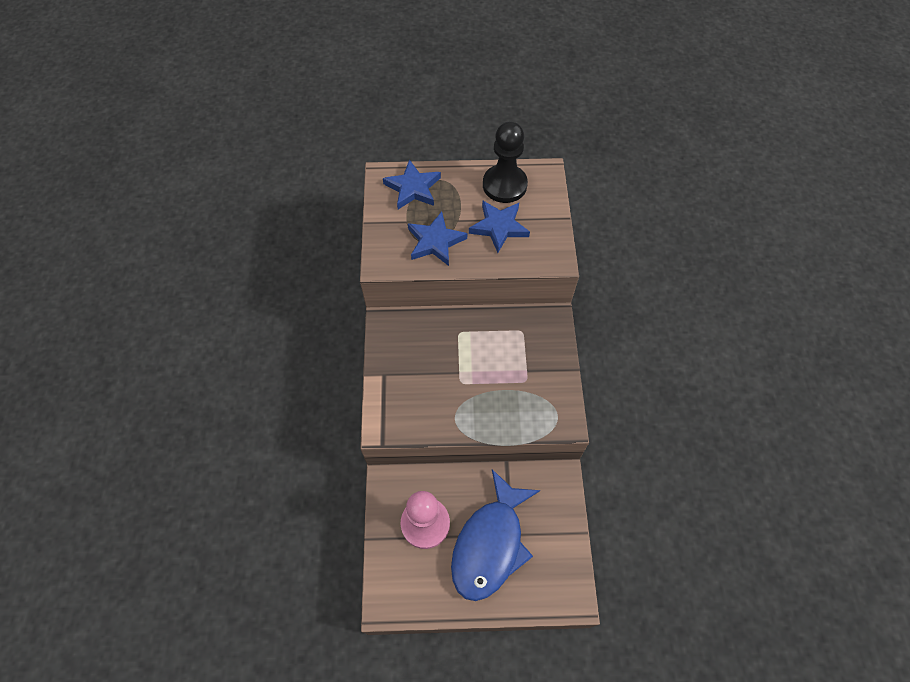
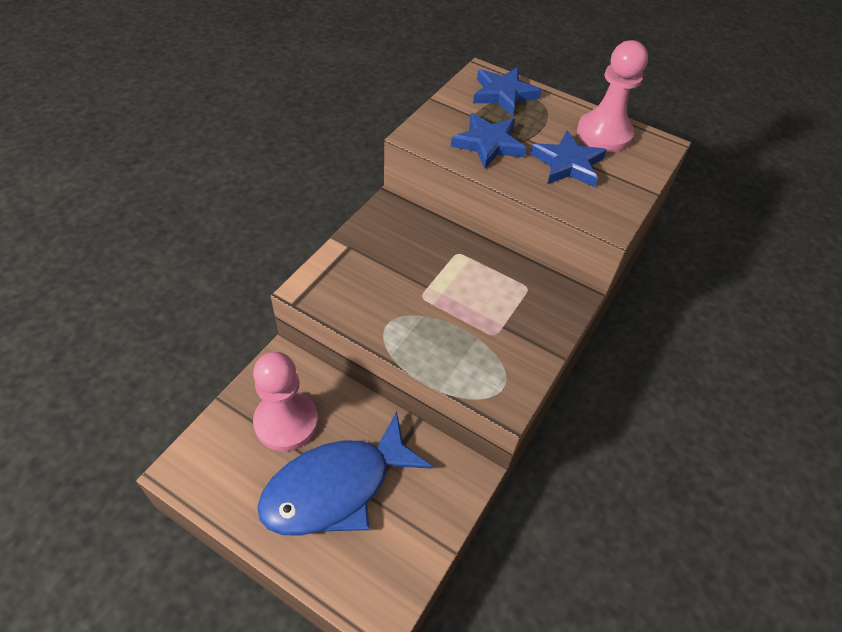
camera: 30 degrees right, 10 degrees down
black pawn [483,121,528,203] -> pink pawn [577,40,648,152]

